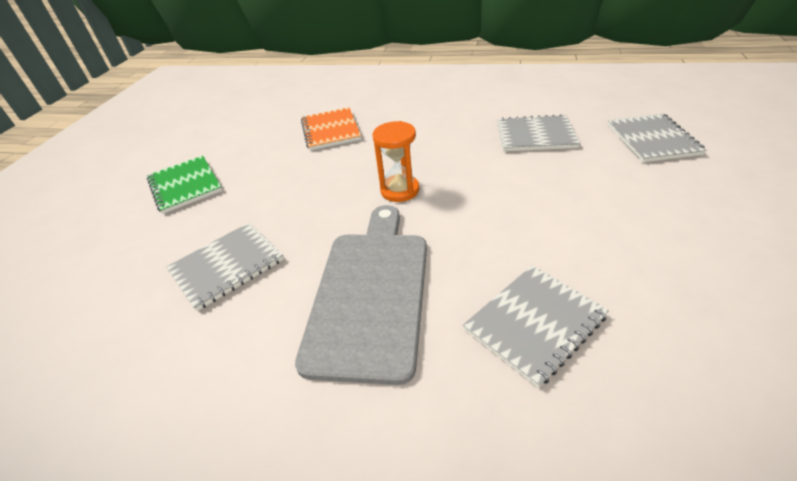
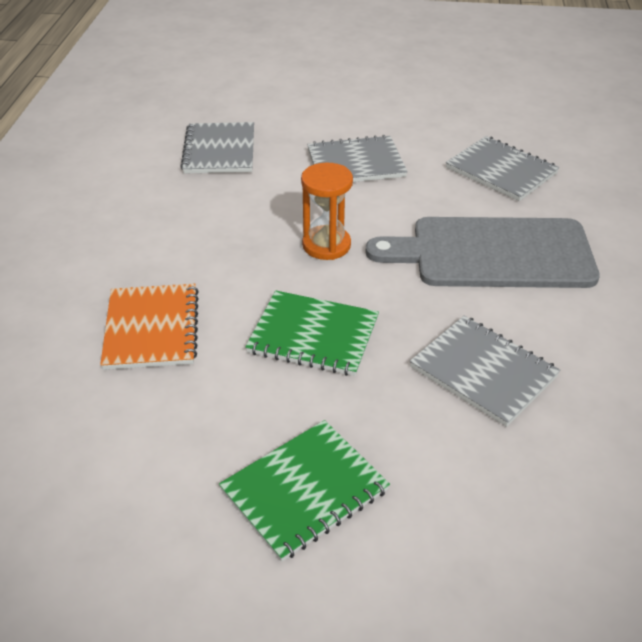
camera: 100 degrees left, 0 degrees up
orange notebook [301,107,361,150] -> orange notebook turned 75 degrees counterclockwise [100,284,199,370]
grey notebook [608,113,706,162] -> grey notebook moved to [307,135,408,182]
none -> green notebook [245,291,379,376]

